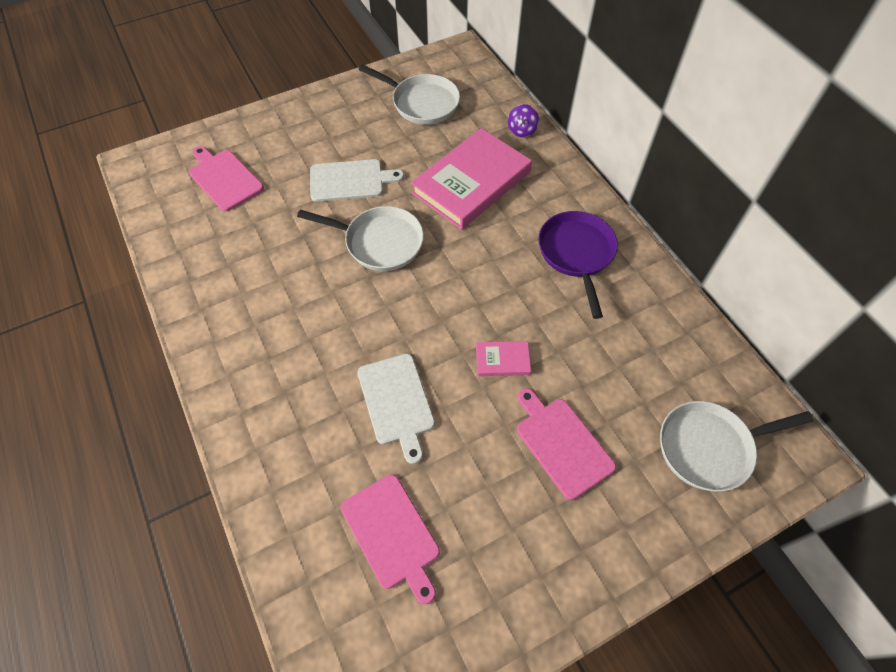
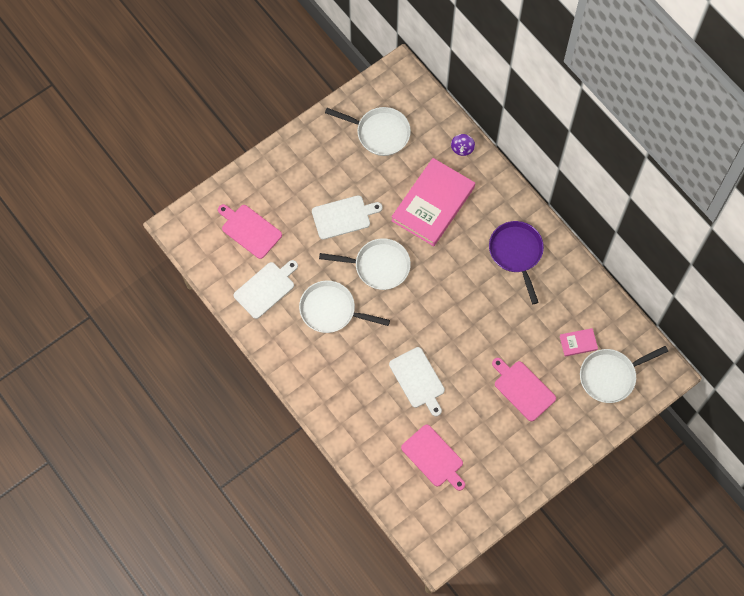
camera: 10 degrees left, 10 degrees up
pink book [476,341,531,376] -> pink book moved to [560,328,598,357]
none -> white cutting board [234,260,298,319]
none -> white pan [299,281,390,333]

